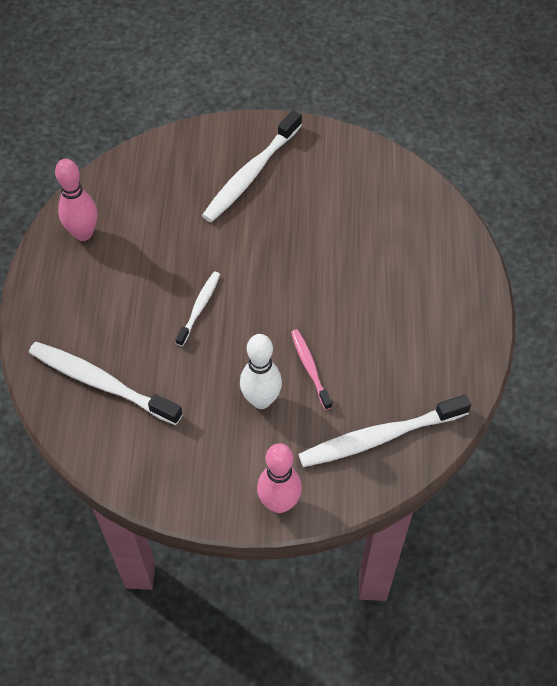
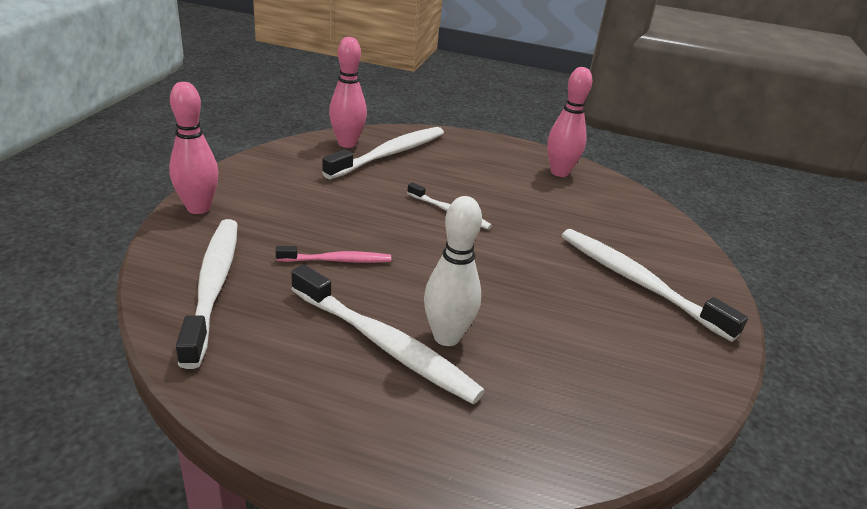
camera: 100 degrees right, 25 degrees down
white bowling pin [240,334,282,409] -> white bowling pin moved to [424,196,482,346]
none -> white toothbrush [291,264,485,404]
none -> pink bowling pin [329,37,367,148]

